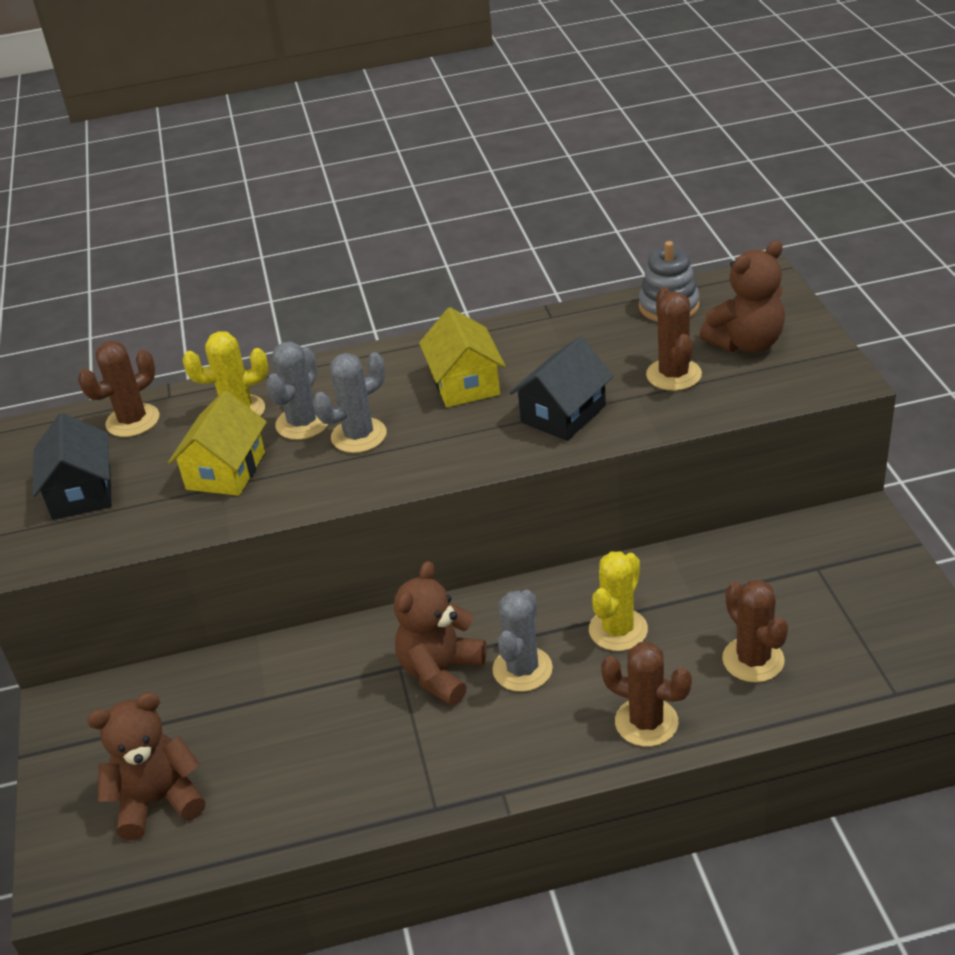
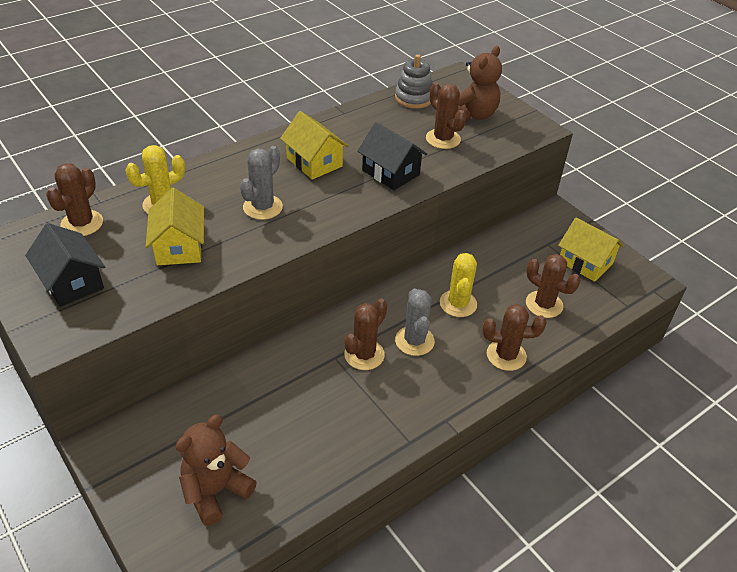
camera: 30 degrees left, 5 degrees up
grey cactus [266,342,328,440] -> none
brown teddy bear [394,561,486,706] -> brown cactus [344,298,387,370]
black house [509,337,613,441] -> black house turned 60 degrees counterclockwise [357,122,427,190]
none -> yellow house [558,218,624,282]

